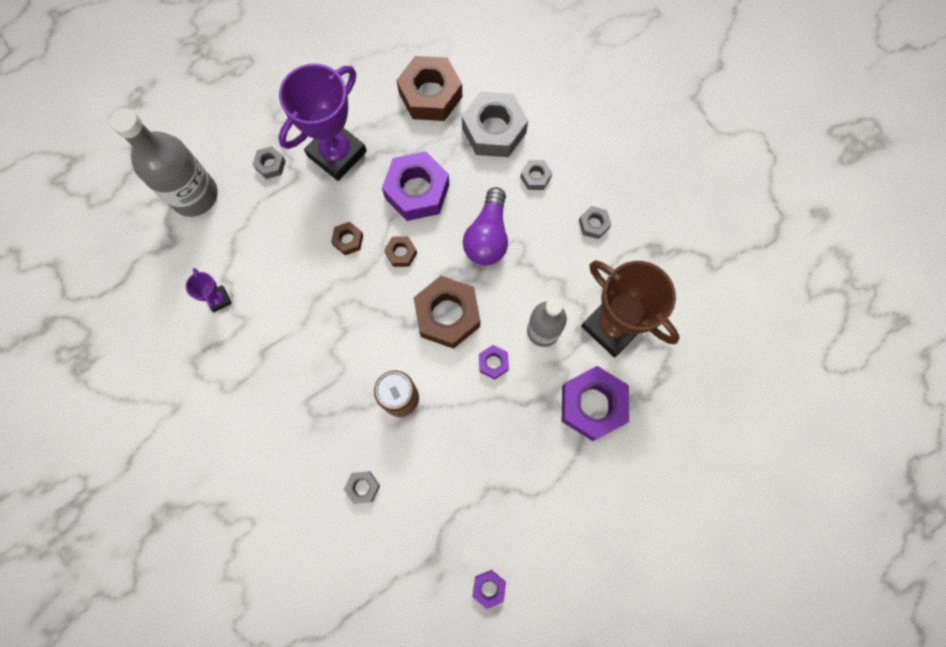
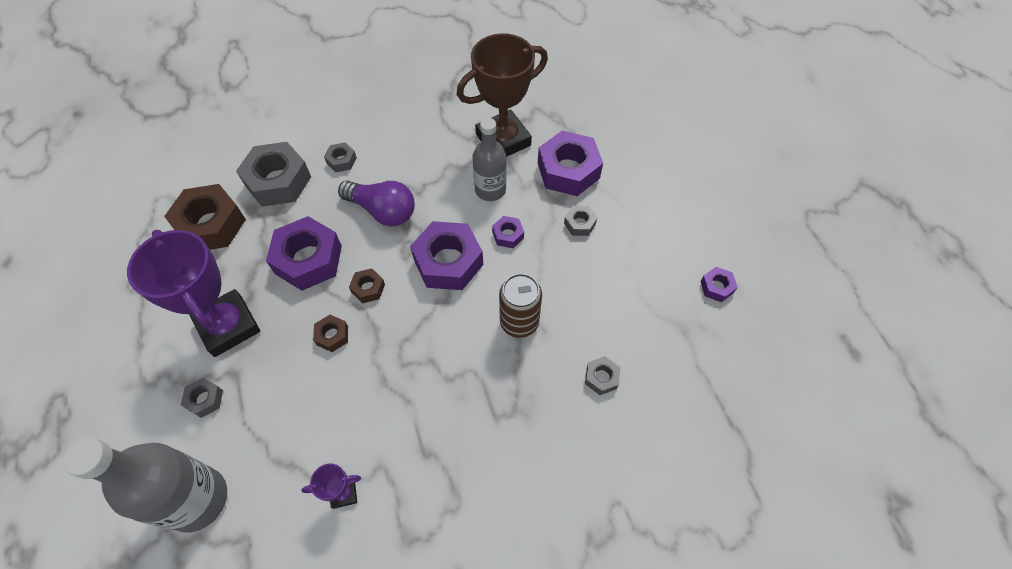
camera: 75 degrees left, 15 degrees down
brown nut [413,276,480,349] -> purple nut [410,221,483,290]
grey nut [579,206,611,239] -> grey nut moved to [564,206,597,236]

